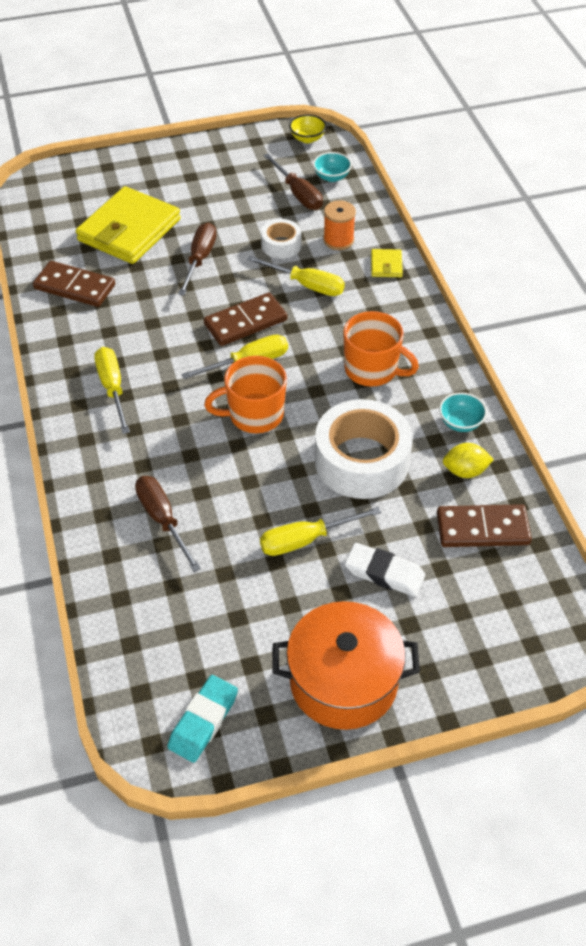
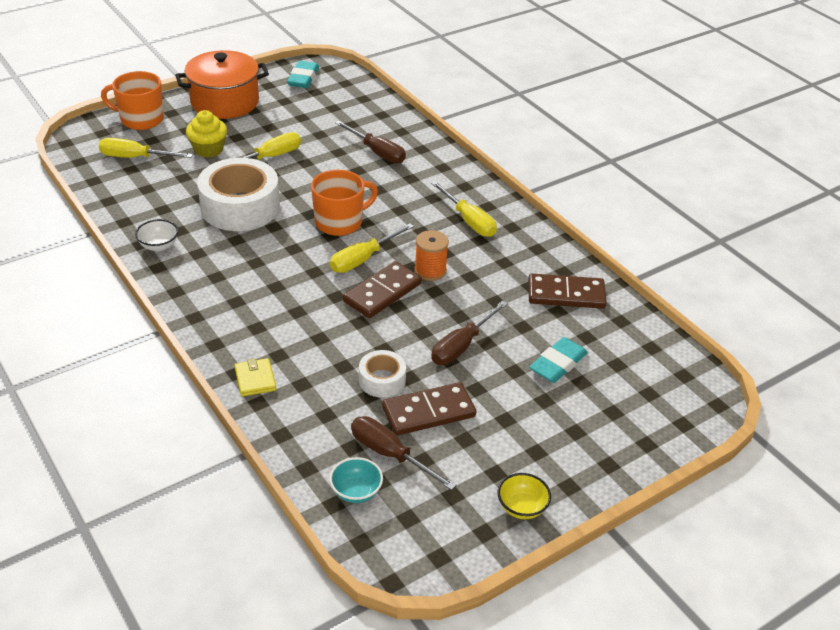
camera: 160 degrees right, 10 degrees down
yellow wallet [76,186,181,264] -> turquoise eraser [529,337,588,383]
brown screwdriver [178,223,217,296] -> brown screwdriver turned 45 degrees clockwise [431,300,508,365]
yellow screwdriver [247,256,345,296] -> yellow screwdriver moved to [99,138,193,158]
yellow bowl [289,114,327,143] -> yellow bowl moved to [498,473,551,519]
orange spool [323,200,356,250] -> orange spool moved to [414,230,449,281]
orange mug [343,311,419,386] -> orange mug moved to [101,71,164,130]
white eraser [345,543,425,597] -> yellow cupcake [186,110,227,158]
brown domino [437,504,532,547] -> brown domino moved to [382,382,476,436]
turquoise bowl [439,392,487,432] -> white bowl [135,219,178,251]
yellow lemon [443,443,494,478] -> none

